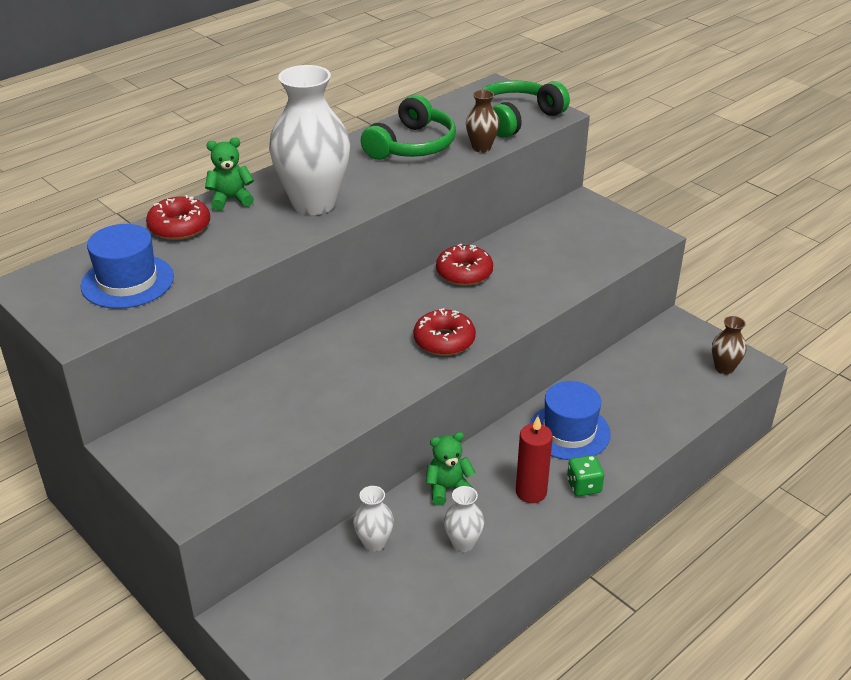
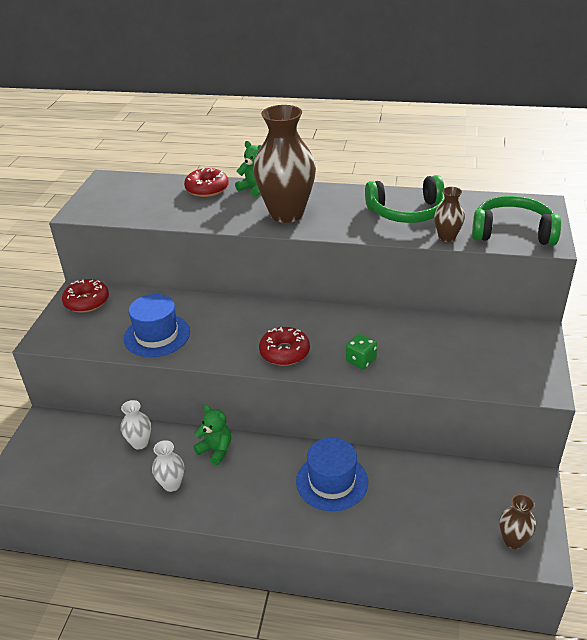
camera: 55 degrees right, 0 degrees up
blue hat [81,224,174,309] -> blue hat moved to [124,294,190,357]
white vase [269,65,350,215] -> brown vase [253,105,316,223]
red donut [436,244,493,286] -> red donut moved to [62,279,109,313]
red candle [516,416,553,503] -> none
green dice [567,455,604,496] -> green dice moved to [346,334,377,369]

